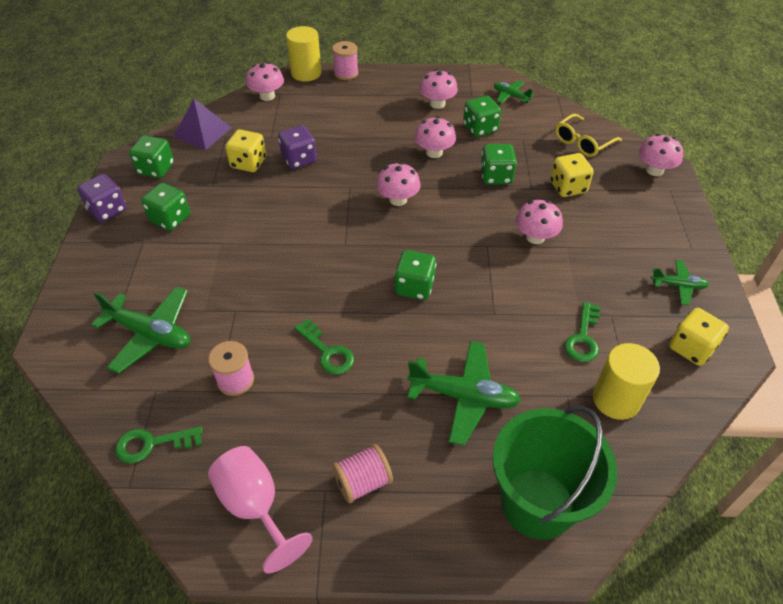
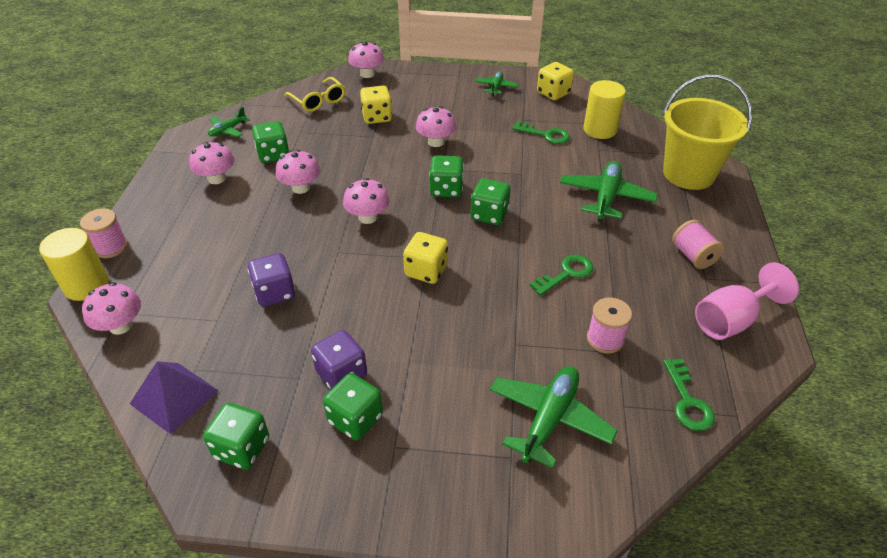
camera: 85 degrees left, 5 degrees down
purple dice [77,174,127,222] -> purple dice moved to [311,330,367,390]
yellow dice [225,129,266,172] -> yellow dice moved to [403,232,448,284]
green dice [480,144,517,185] -> green dice moved to [429,155,464,197]
green bucket [493,406,617,540] -> yellow bucket [663,74,752,190]

